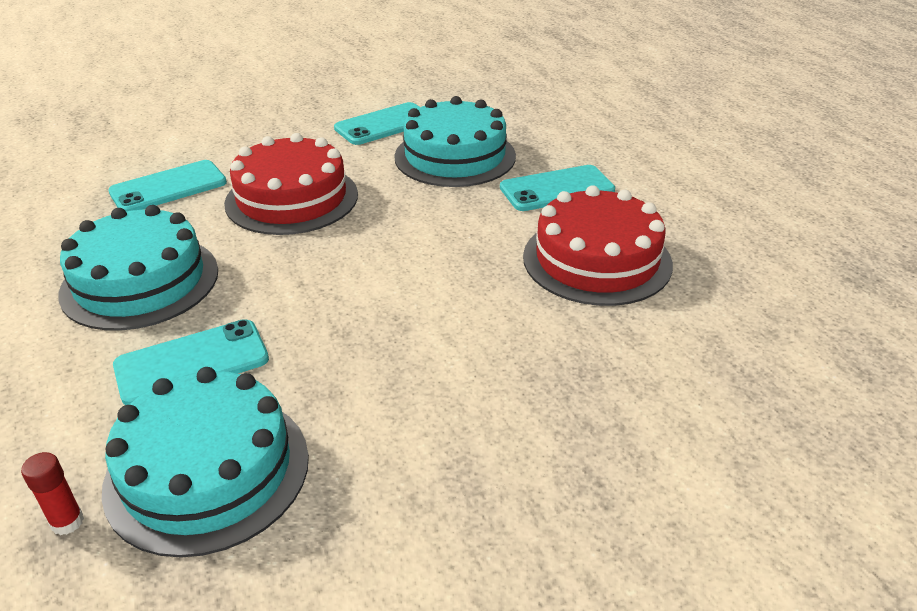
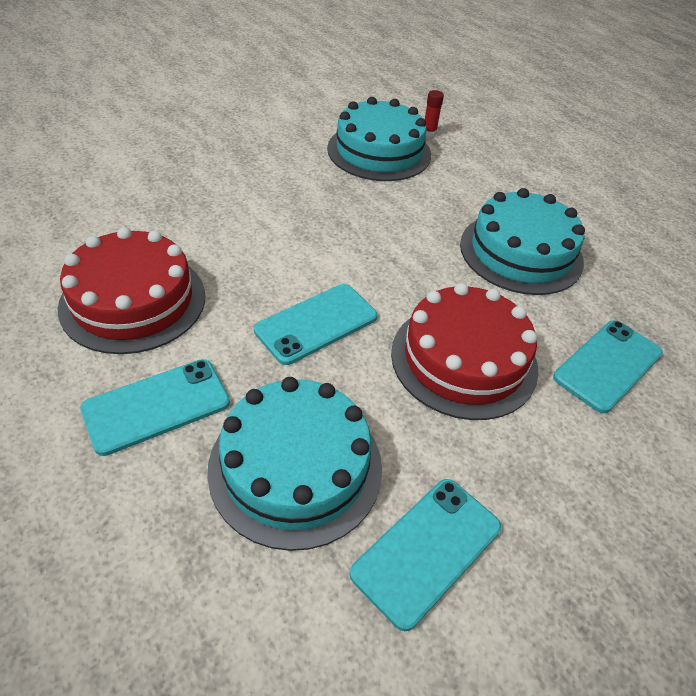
camera: 165 degrees right, 10 degrees up
turquoise phone [113,319,269,405] -> turquoise phone moved to [254,284,377,365]

